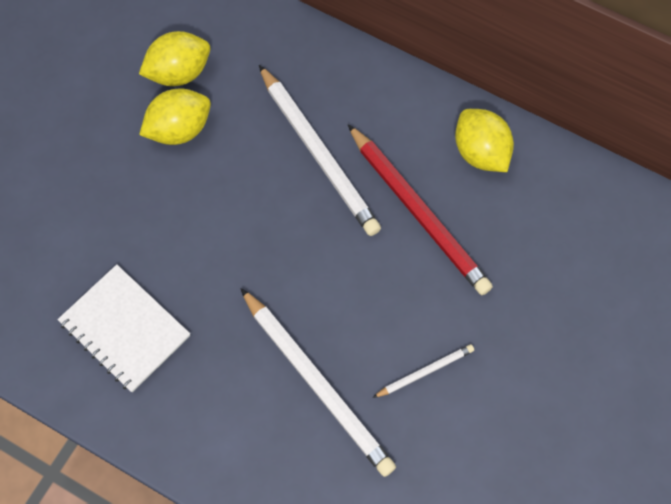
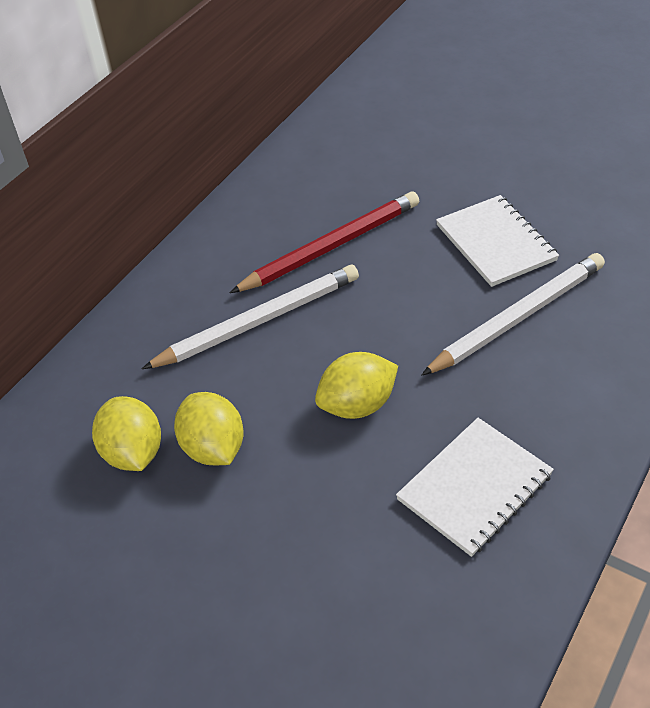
camera: 85 degrees left, 20 degrees down
white pencil [373,344,474,398] -> white notebook [436,195,559,287]
yellow lemon [455,109,514,172] -> yellow lemon moved to [315,352,398,419]

